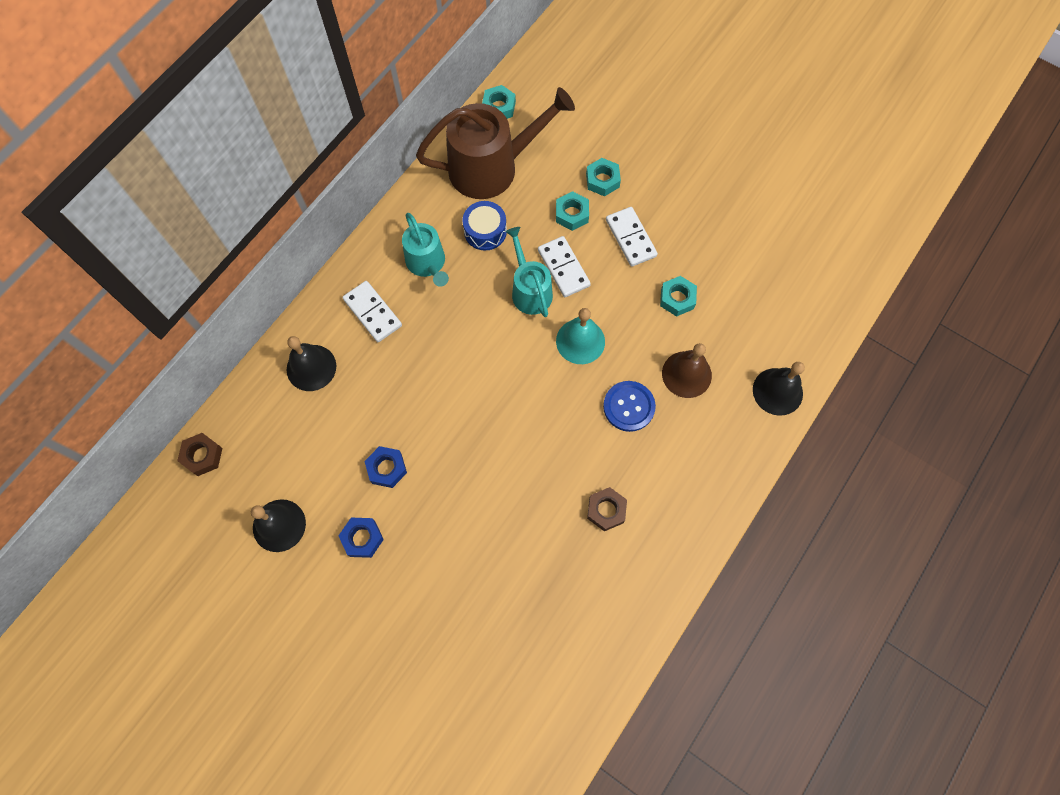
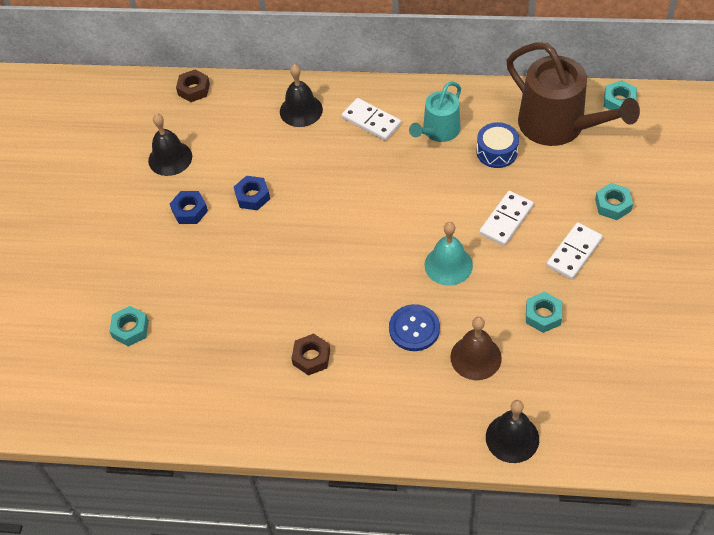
camera: 65 degrees right, 15 degrees down
white domino [343,281,402,342] -> white domino turned 75 degrees counterclockwise [342,98,401,141]
turquoise watering can [505,227,553,317] -> none
turquoise nut [556,191,589,231] -> turquoise nut moved to [109,306,149,346]

